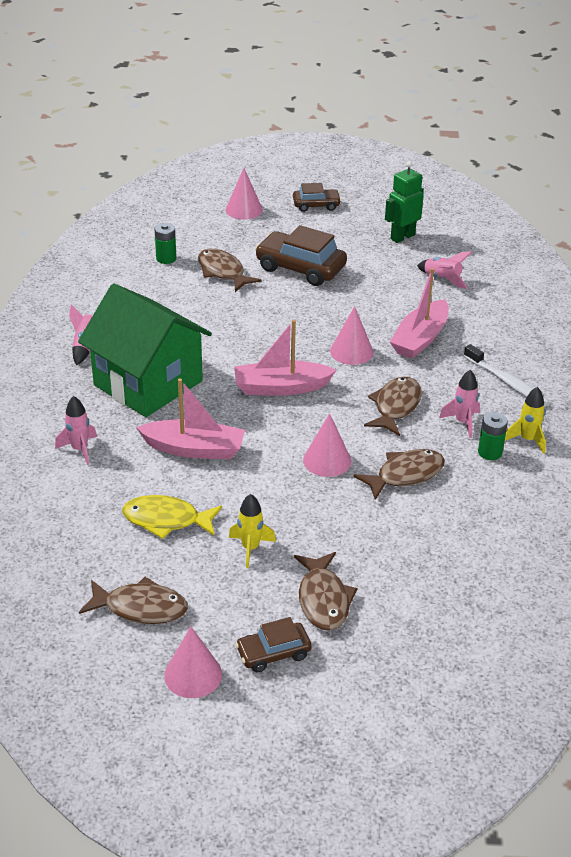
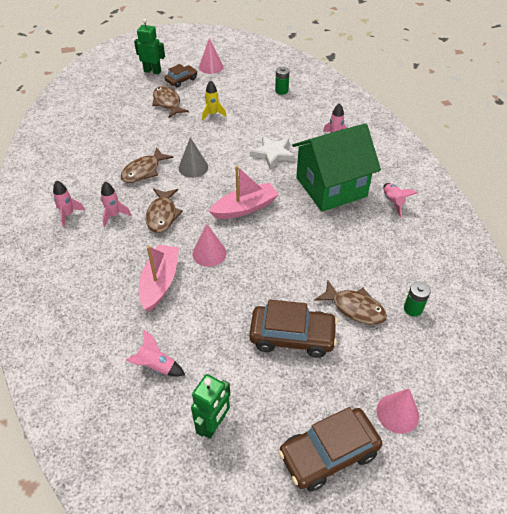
camera: 160 degrees right, 10 degrees up
green house [78,283,212,417] -> green house turned 45 degrees counterclockwise [292,123,381,212]
brown fish [79,577,188,624] -> none
yellow fish [122,495,222,539] -> none
pink boat [136,379,245,459] -> white star [250,136,295,169]
brown car [293,183,341,212] -> brown car [279,407,382,491], size x1.73
pink cone [303,413,351,477] -> grey cone [179,137,208,178]
white toothbrush [464,344,549,407] -> none
green battery [478,412,508,460] -> green battery moved to [275,67,290,95]
yellow rocket [505,387,546,454] -> pink rocket [53,180,85,227]
none -> green robot [134,19,165,74]

